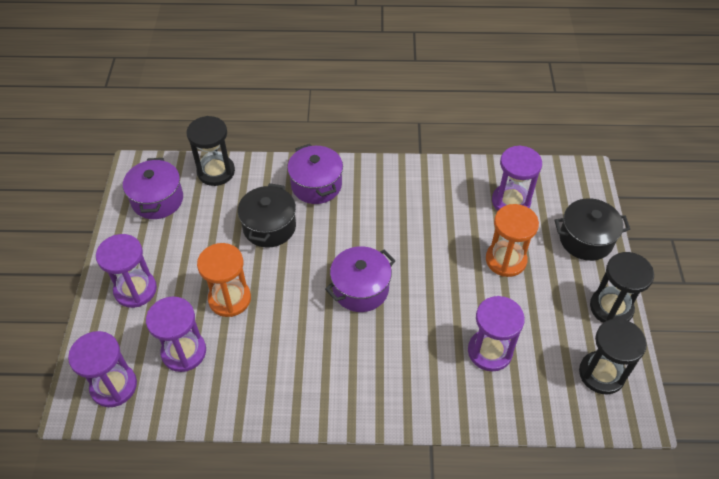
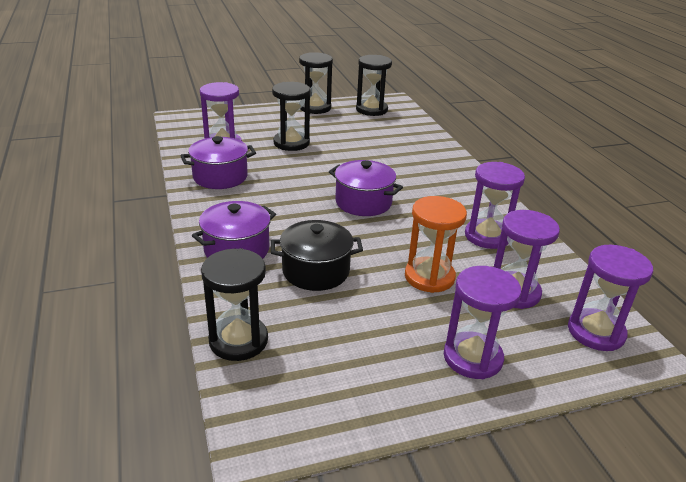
camera: 110 degrees left, 20 degrees down
purple pot [123,158,183,219] -> purple pot moved to [180,136,256,189]
purple hourglass [468,296,525,371] -> purple hourglass moved to [465,162,525,249]
orange hourglass [486,204,539,277] -> black hourglass [272,82,310,151]
black pot [554,198,630,261] -> none

